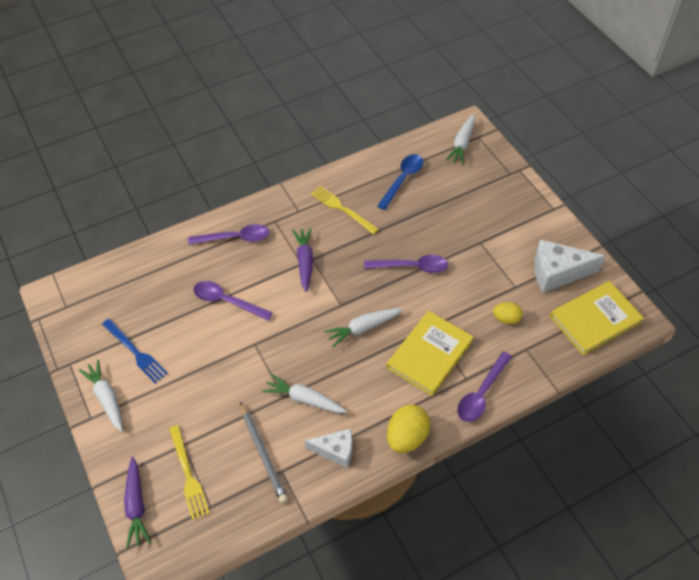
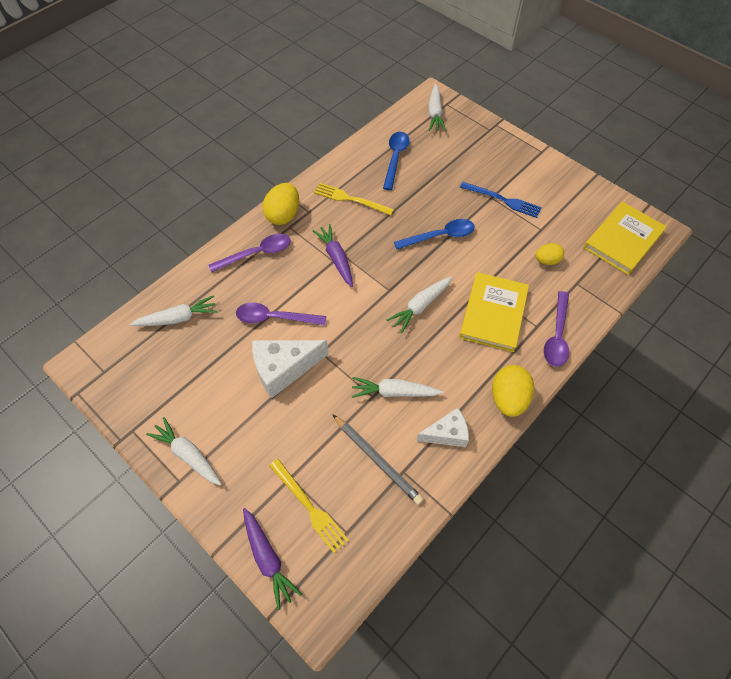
camera: 20 degrees left, 5 degrees up
blue fork [102,319,168,383] -> blue fork moved to [460,182,542,218]
purple spoon [364,255,448,273] -> blue spoon [394,219,475,249]
white cheese [534,240,605,293] -> white cheese moved to [252,340,329,398]
none -> white carrot [130,295,218,326]
none -> yellow egg [263,183,299,225]

